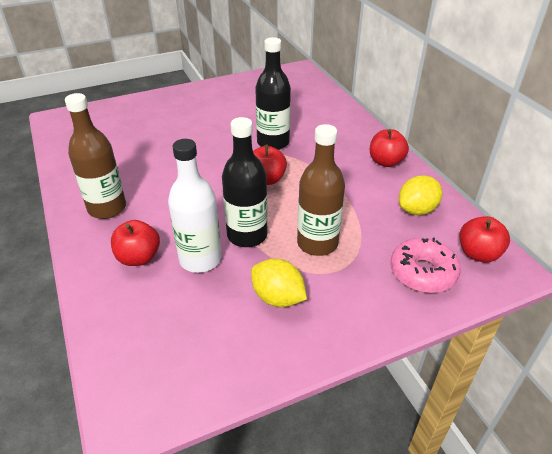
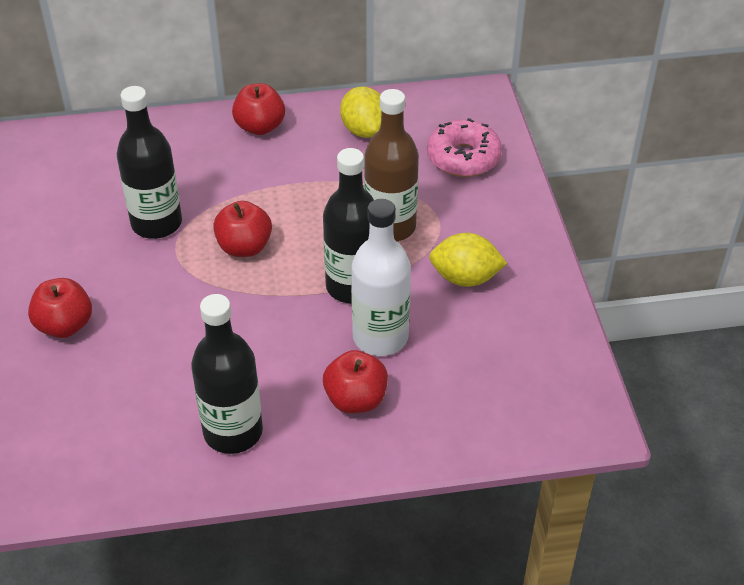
camera: 75 degrees left, 5 degrees up
brown bottle [65,93,126,219] -> black bottle [191,294,263,454]
yellow lemon [251,259,307,307] -> yellow lemon turned 45 degrees clockwise [429,233,507,287]
red apple [460,216,510,262] -> red apple moved to [28,278,92,338]

